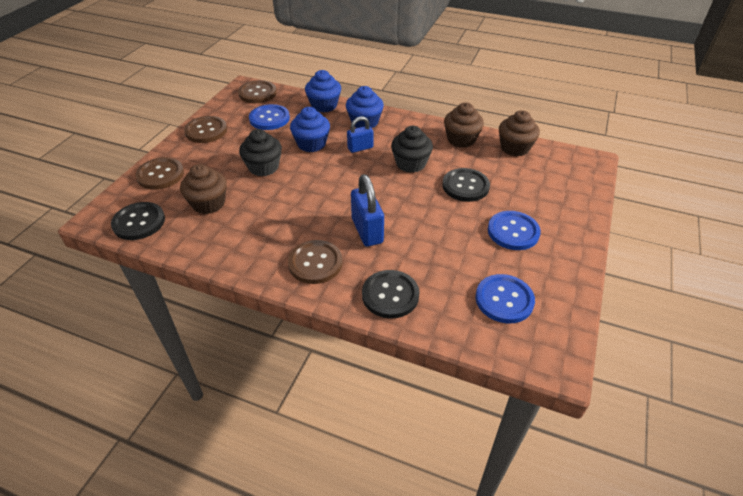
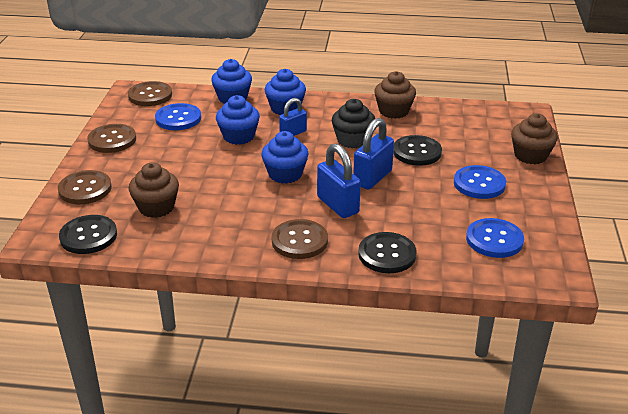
camera: 15 degrees left, 10 degrees down
black cupcake [239,129,282,177] -> none
brown cupcake [499,110,540,156] -> brown cupcake moved to [511,113,558,164]
none -> blue cupcake [261,131,308,184]
none -> blue padlock [353,118,394,190]

